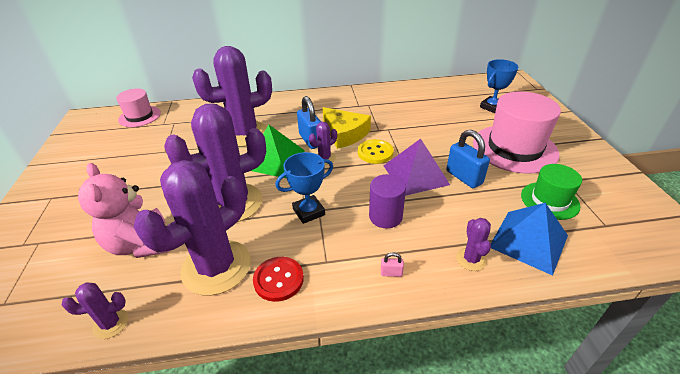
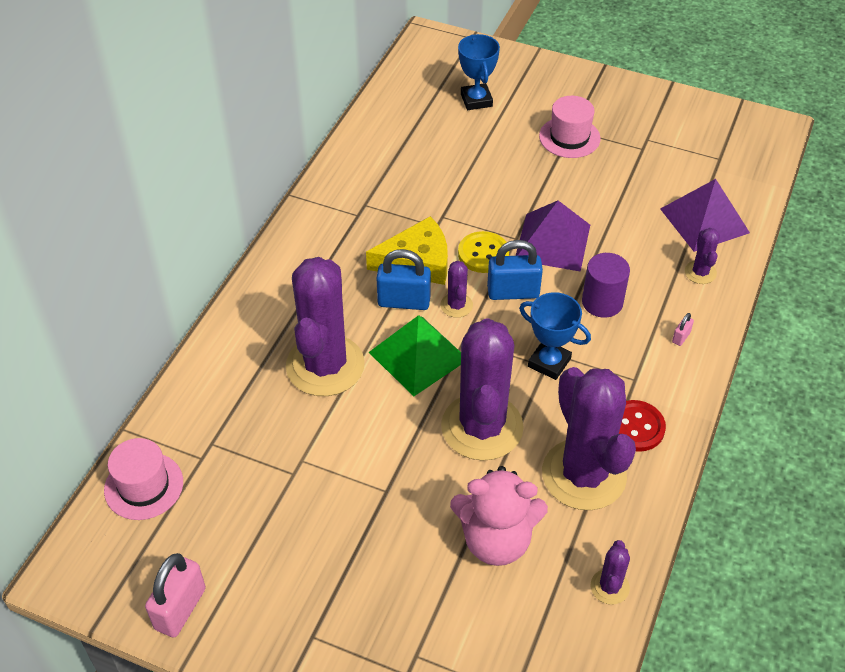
camera: 60 degrees left, 10 degrees up
blue trophy [276,152,333,224] -> blue trophy turned 60 degrees counterclockwise [519,292,591,380]
blue padlock [446,130,490,188] -> blue padlock moved to [487,240,543,300]
purple cactus [456,218,491,271] -> purple cactus turned 60 degrees clockwise [685,228,720,284]
pink hat [473,91,561,174] -> pink hat [539,96,601,158], size x0.57
blue pyramid [491,203,568,276] -> purple pyramid [660,179,750,252]
green hat [521,164,582,220] -> none
none -> pink padlock [145,553,206,637]

